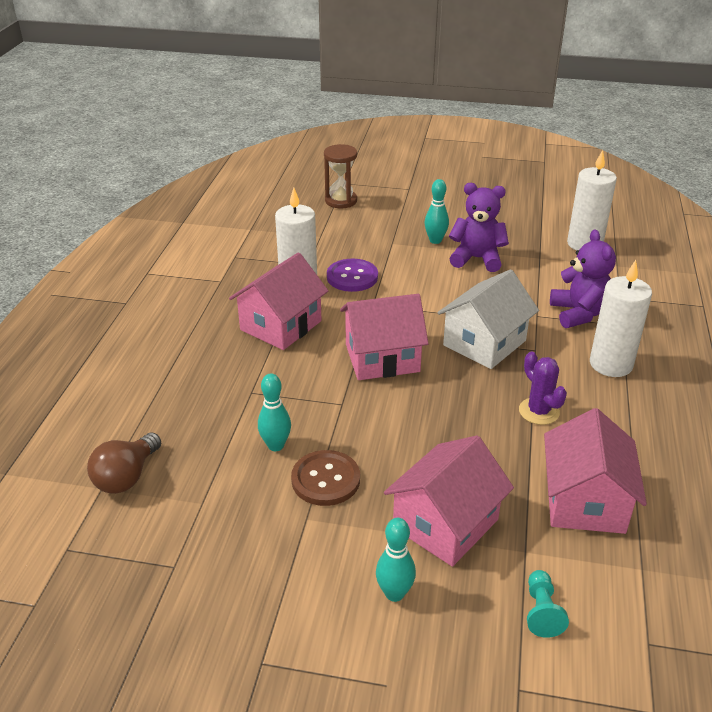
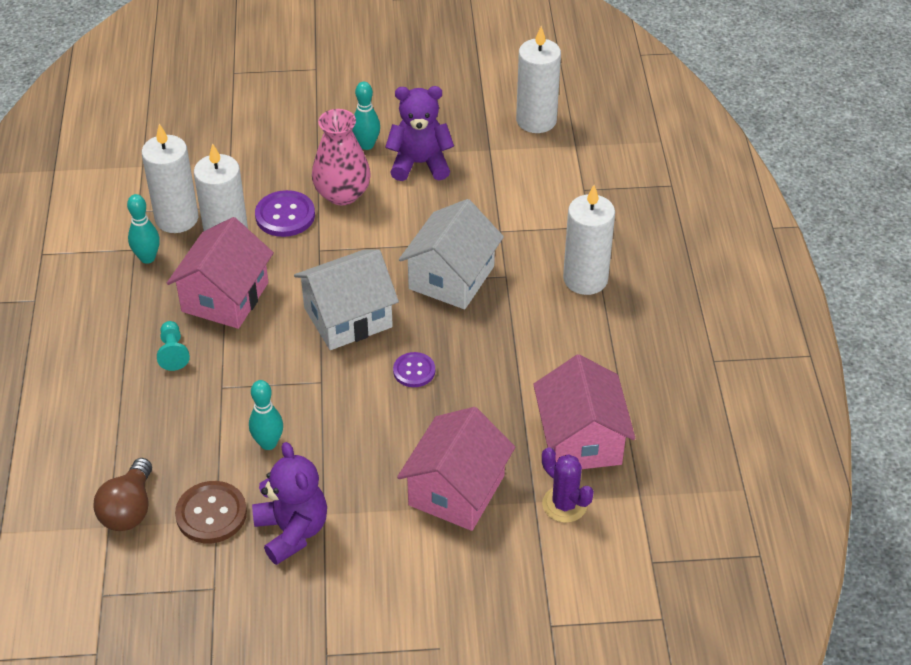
camera: 15 degrees left, 10 degrees up
brown button [291,450,360,506] -> brown button moved to [175,481,247,544]
brown hourglass [324,144,357,208] -> none
pink house [340,294,429,380] -> white house [294,250,399,350]
turquoise bowling pin [376,518,416,602] -> turquoise bowling pin moved to [127,194,160,264]
purple cactus [519,351,567,425] -> purple cactus moved to [542,447,594,523]
turquoise pawn [527,570,569,638] -> turquoise pawn moved to [157,321,190,371]
purple teddy bear [550,230,616,328] -> purple teddy bear moved to [252,442,327,565]
none -> white candle [142,124,198,233]
none -> pink vase [312,109,371,205]
none -> purple button [393,352,435,387]

